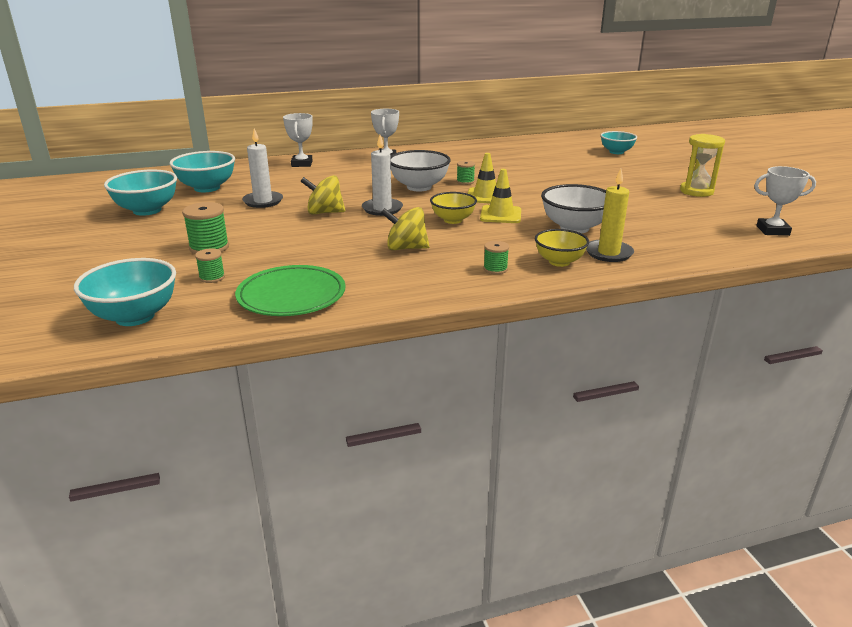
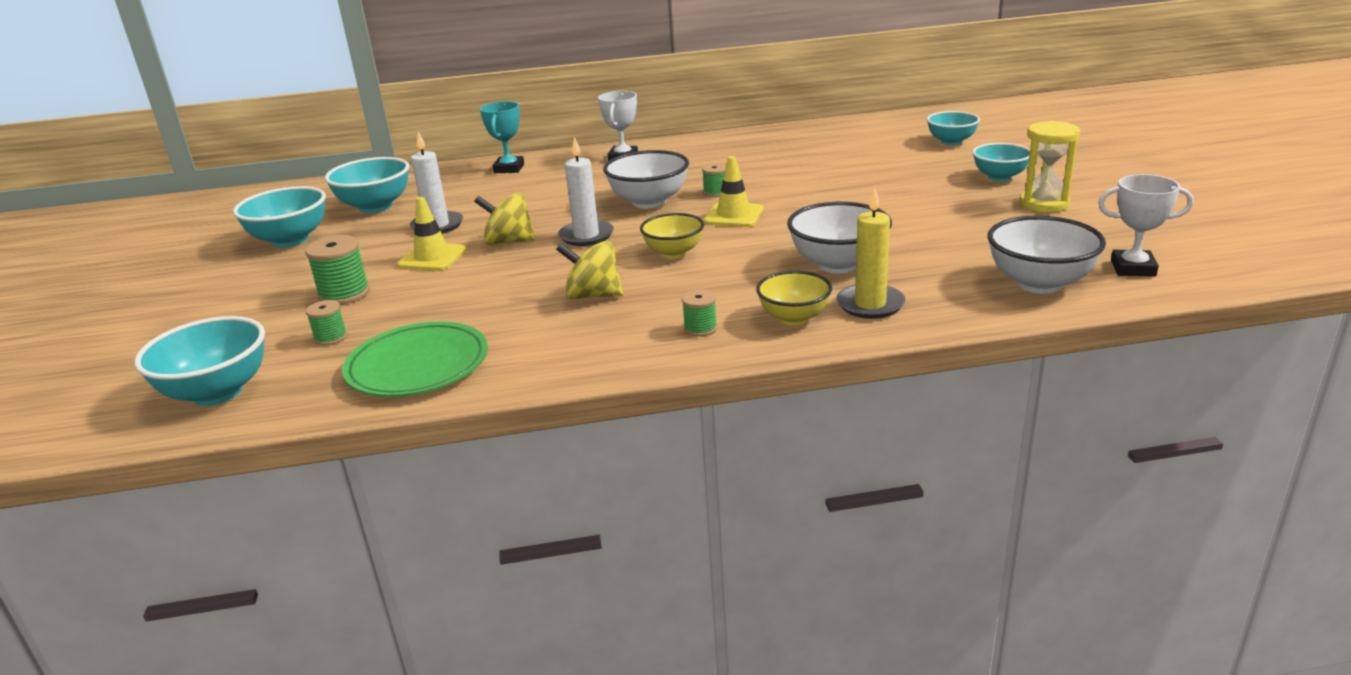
camera: 10 degrees right, 0 degrees up
white trophy [283,113,313,167] -> turquoise trophy [480,101,524,173]
yellow traffic cone [480,169,521,223] -> yellow traffic cone moved to [398,197,467,271]
none -> turquoise bowl [972,143,1030,181]
none -> white bowl [988,216,1106,294]

